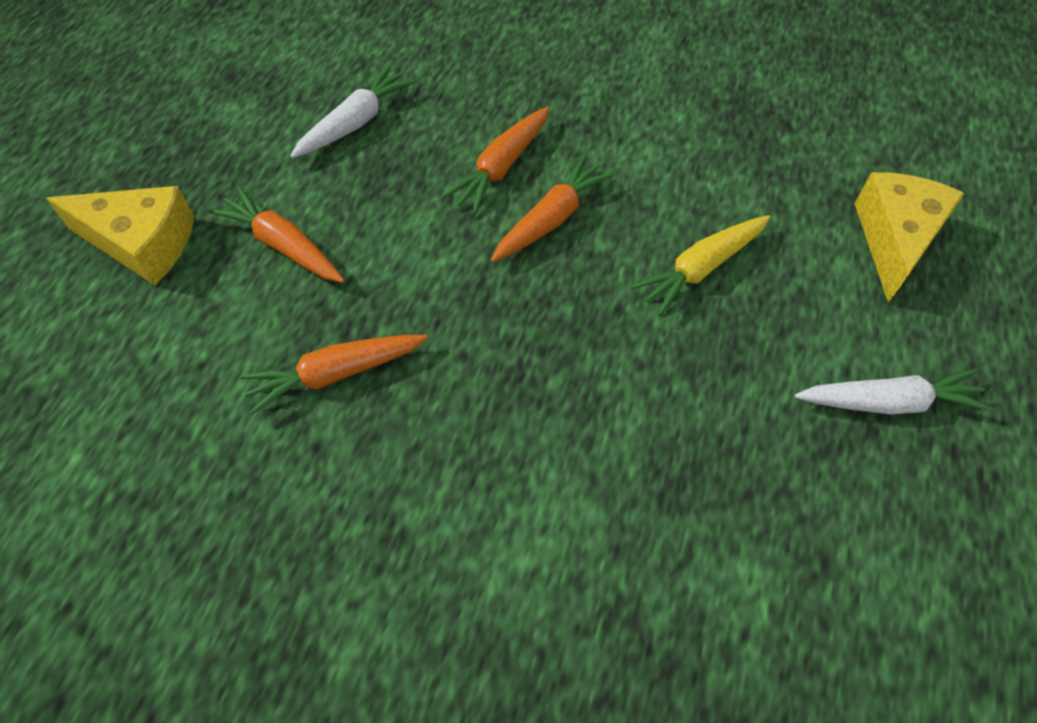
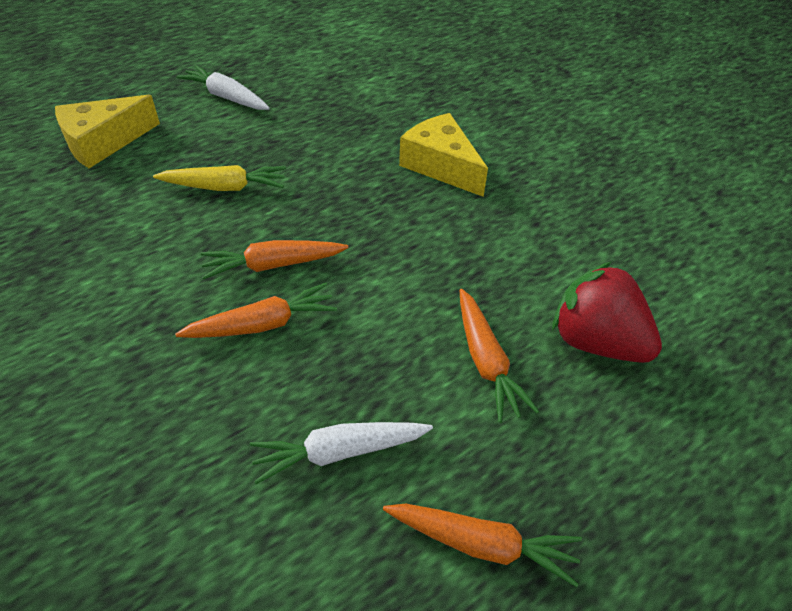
camera: 145 degrees left, 10 degrees down
yellow cheese [46,186,194,285] -> yellow cheese moved to [399,113,488,197]
orange carrot [240,335,428,415] -> orange carrot moved to [383,503,582,587]
none -> red strawberry [552,262,662,363]

